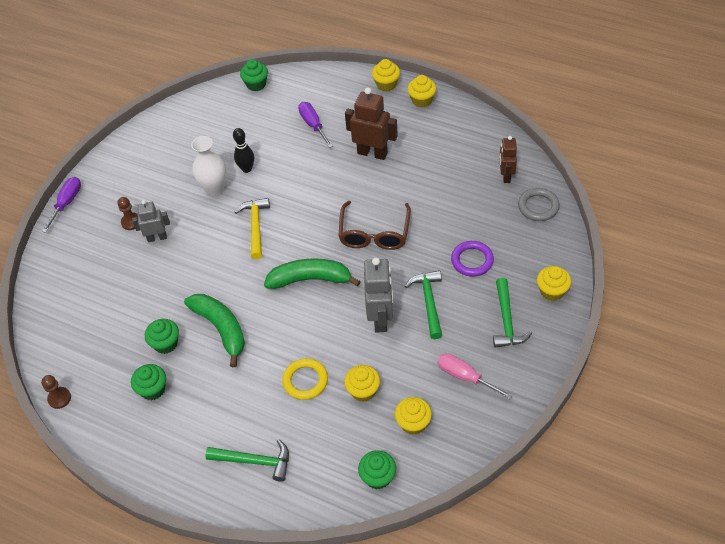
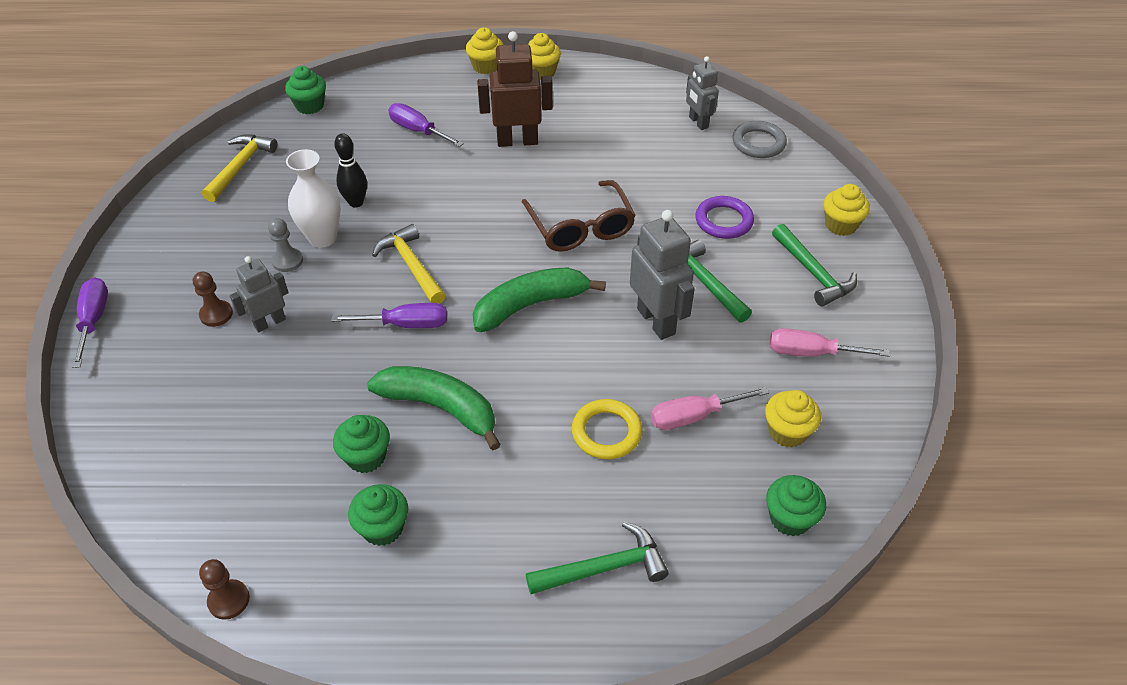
camera: 30 degrees left, 5 degrees down
yellow cupcake [344,365,380,402] -> pink screwdriver [651,387,769,430]
brown robot [499,136,517,183] -> grey robot [686,56,719,130]
none -> yellow hammer [202,134,277,202]
none -> grey pawn [268,218,303,272]
none -> purple screwdriver [331,303,447,328]

